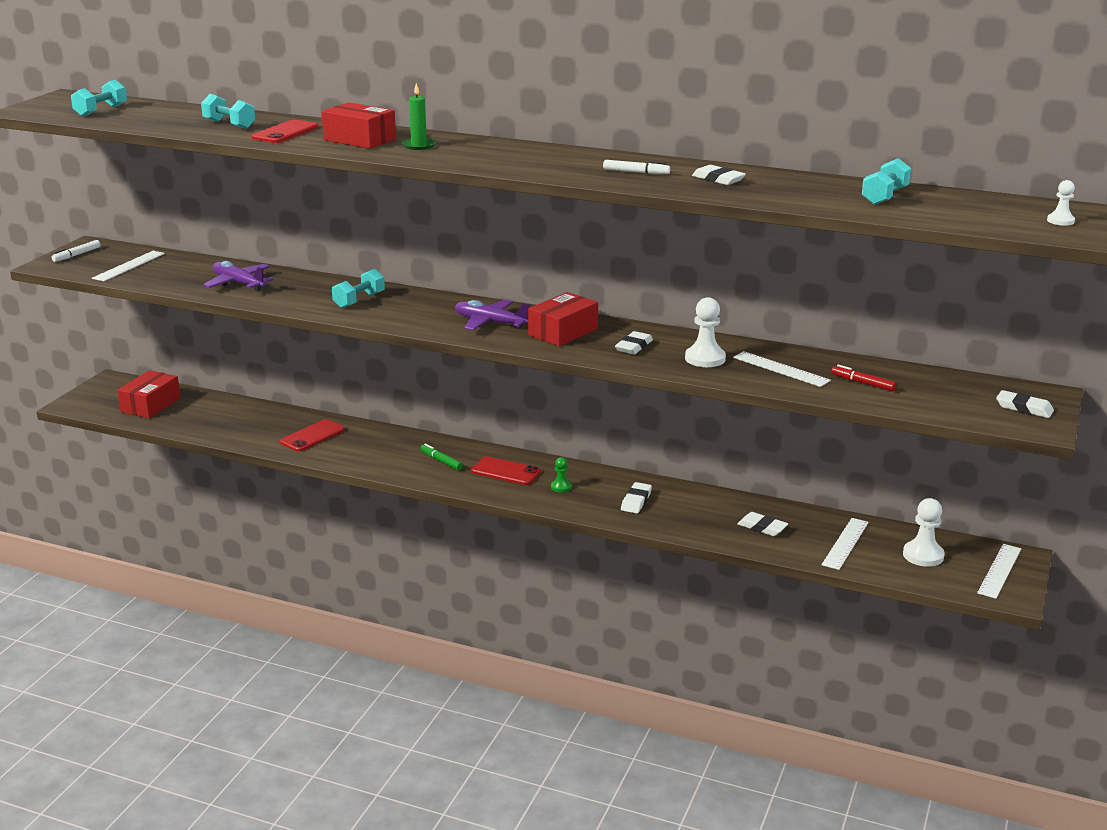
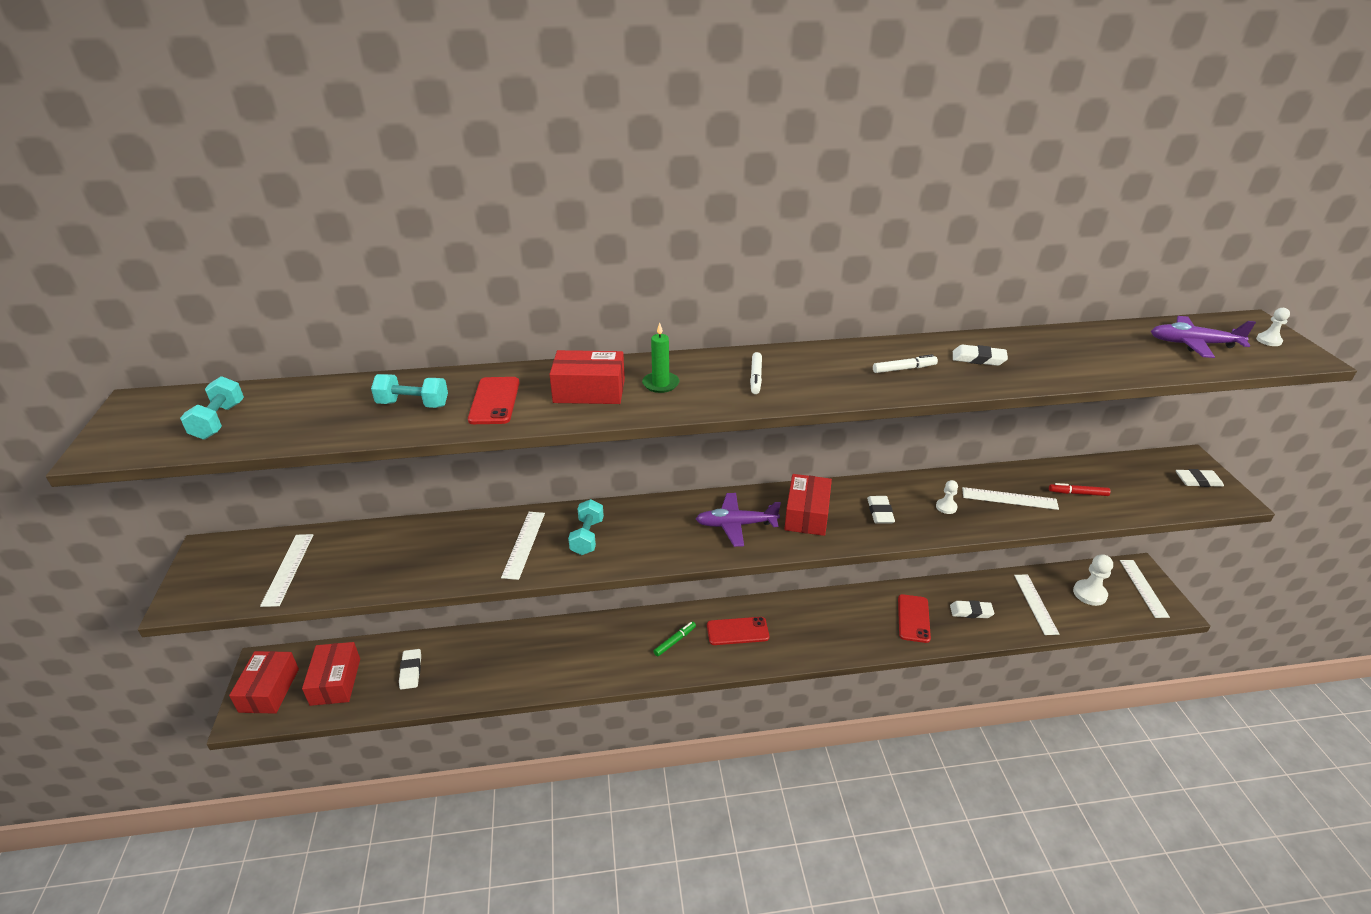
camera: 30 degrees left, 10 degrees up
white marker [52,240,101,262] -> white marker moved to [750,352,762,394]
purple plane [203,261,274,291] -> purple plane moved to [1151,316,1256,358]
red phone [280,419,345,452] -> red phone moved to [898,594,931,643]
green marker [420,444,463,470] -> green marker turned 120 degrees clockwise [653,621,696,656]
green pawn [551,457,572,492] -> none
white eraser [621,482,652,513] -> white eraser moved to [399,649,421,690]
white pawn [685,297,726,367] -> white pawn [936,480,958,514], size x0.56
turquoise dumbbell [862,158,911,205] -> none
none -> red box [229,651,299,714]
none -> white ruler [501,512,545,580]

